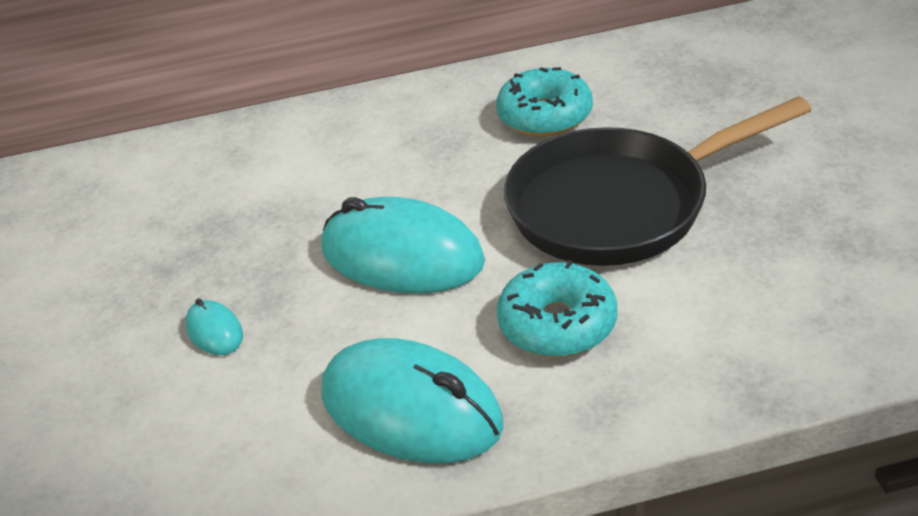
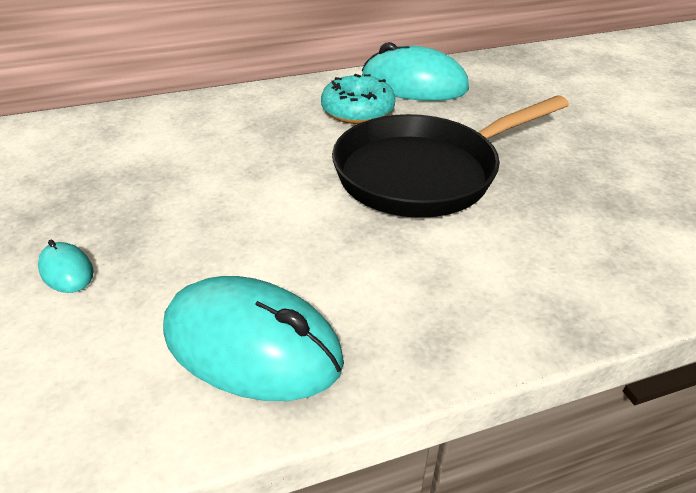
camera: 10 degrees left, 0 degrees up
turquoise mouse [322,197,485,293] -> turquoise mouse moved to [362,42,469,101]
turquoise donut [497,260,617,357] -> none

